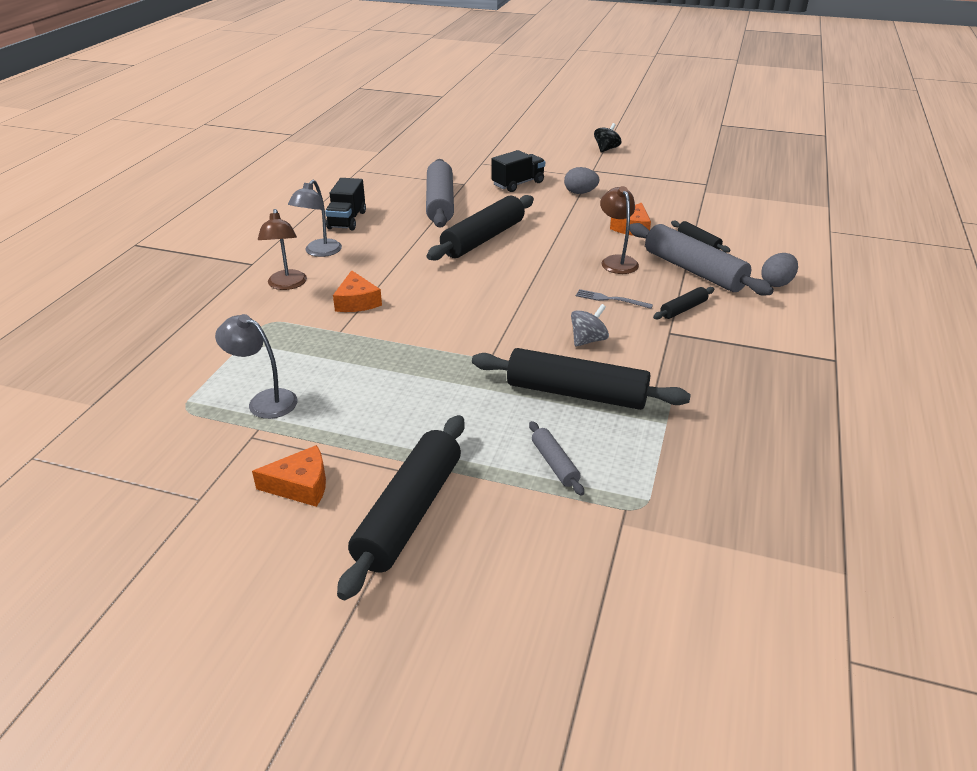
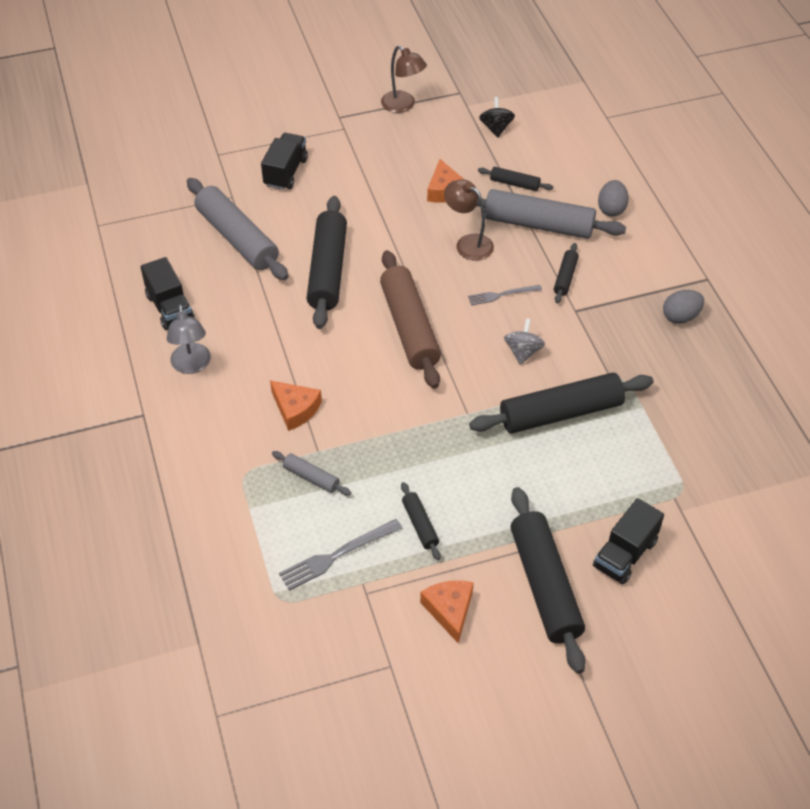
camera: 35 degrees left, 15 degrees up
grey lamp [215,314,297,419] -> grey fork [279,519,403,591]
orange cheese [252,445,326,507] -> orange cheese turned 60 degrees counterclockwise [420,581,473,643]
brown lamp [258,209,307,290] -> brown lamp moved to [381,46,427,113]
grey rolling pin [529,421,584,496] -> grey rolling pin moved to [272,451,351,495]
grey egg [564,167,599,194] -> grey egg moved to [663,290,704,324]
black spinning top [594,123,622,152] -> black spinning top moved to [479,97,515,138]
none -> brown rolling pin [380,250,441,389]
none -> black rolling pin [401,482,441,560]
none -> black truck [593,498,664,584]

